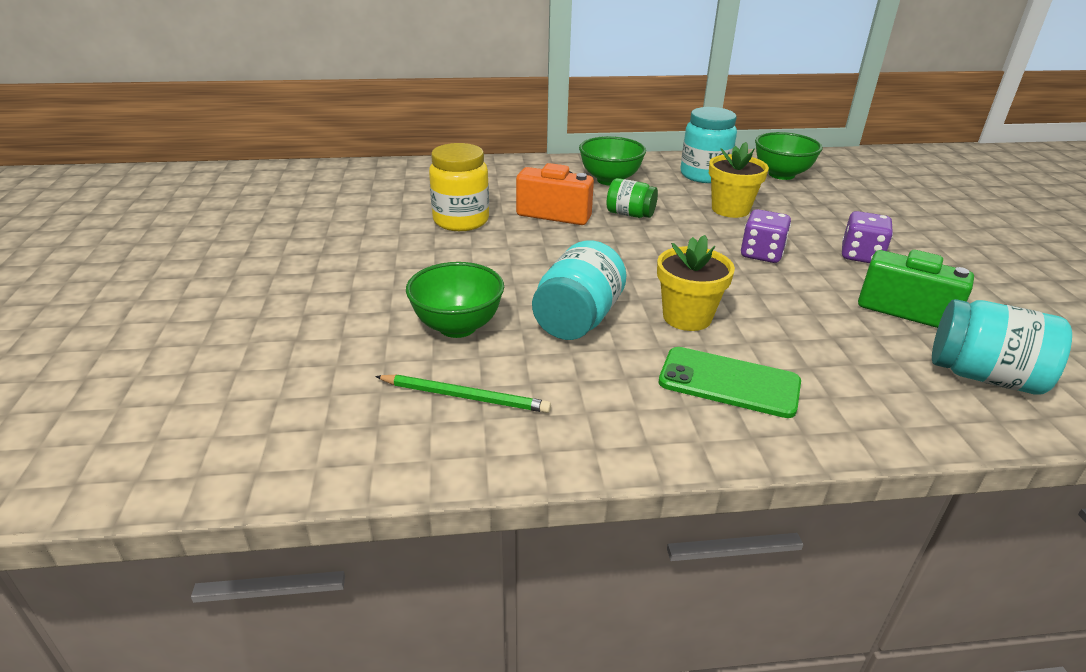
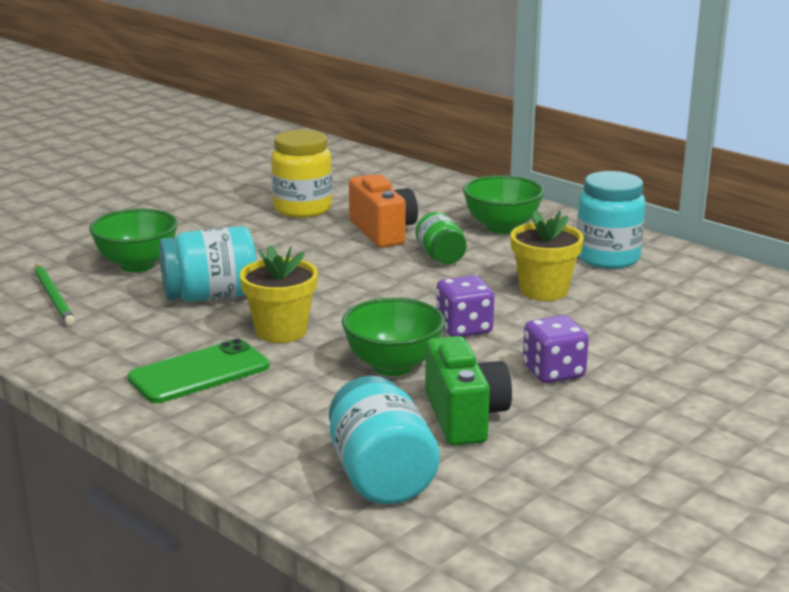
camera: 50 degrees right, 10 degrees down
green phone [659,347,801,418] -> green phone turned 75 degrees clockwise [127,339,270,403]
green bowl [755,132,823,180] -> green bowl moved to [342,298,445,376]

